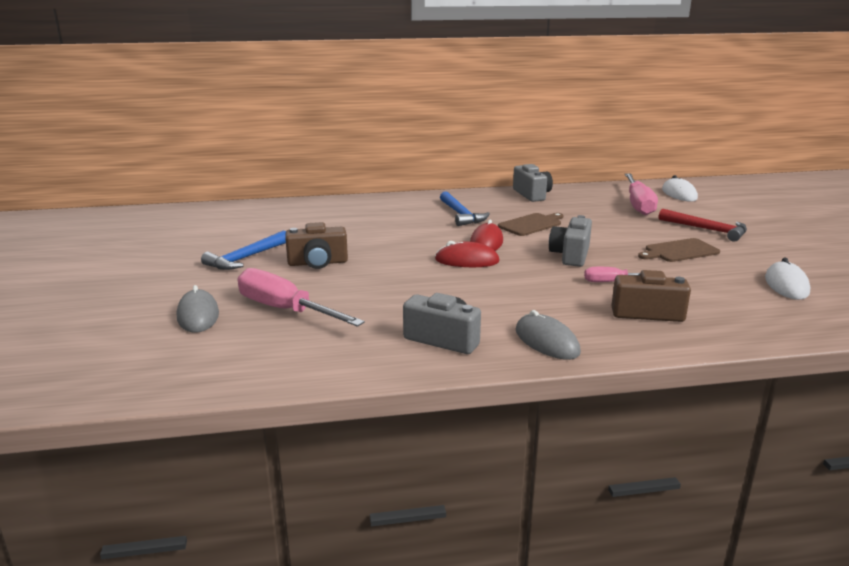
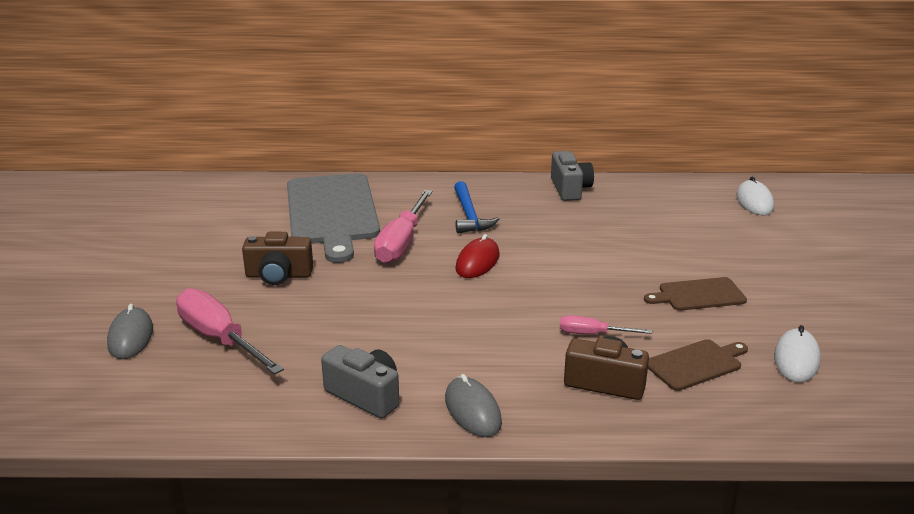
camera: 10 degrees right, 5 degrees up
blue hammer [201,231,286,270] -> none
red mouse [435,241,500,267] -> none
brown cutting board [498,213,563,236] -> brown cutting board moved to [648,339,748,391]
grey camera [549,215,592,267] -> none
pink screwdriver [625,173,658,215] -> pink screwdriver moved to [374,190,433,264]
red hammer [659,208,747,242] -> none
none -> grey cutting board [287,173,380,263]

